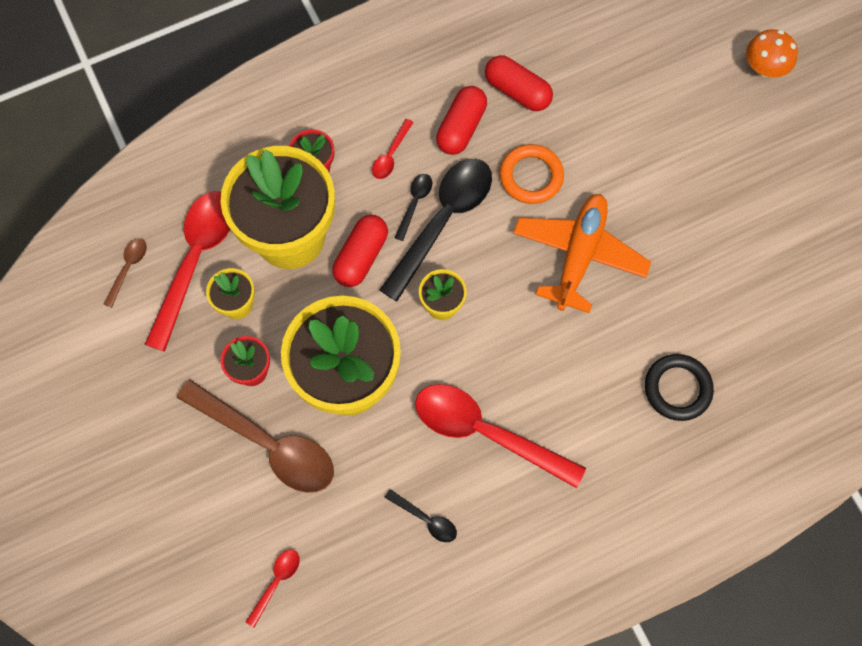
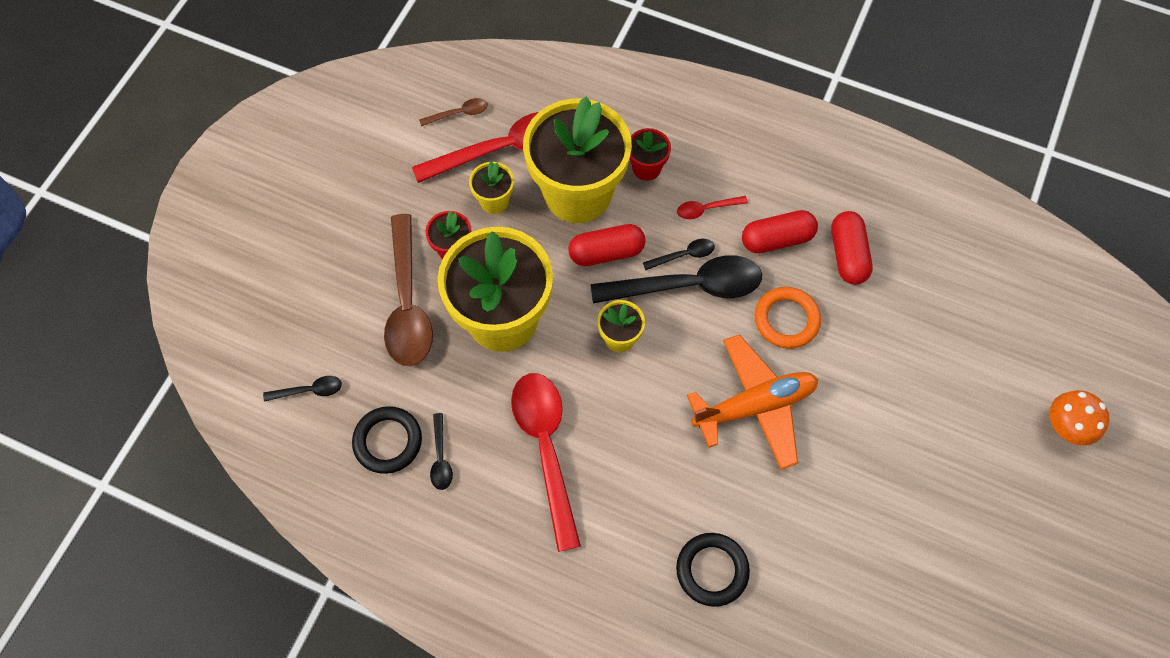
camera: 50 degrees right, 5 degrees down
red spoon [246,550,300,627] -> black spoon [263,376,342,402]
none -> black ring [352,406,422,474]

